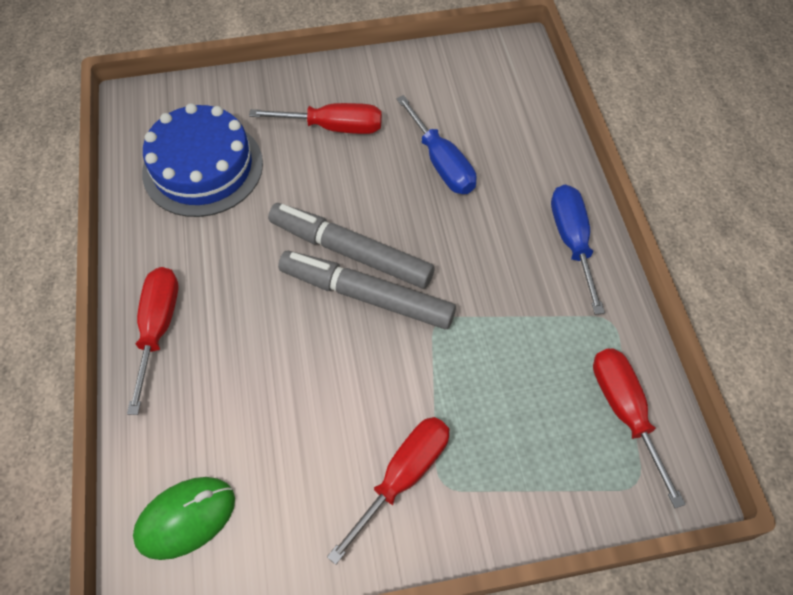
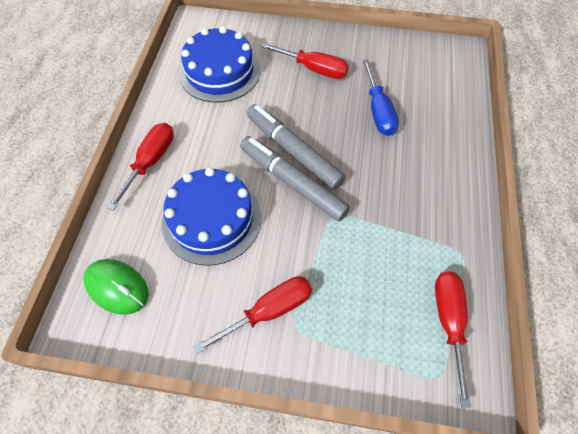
camera: 20 degrees right, 0 degrees up
green mouse [133,477,235,560] -> green mouse turned 45 degrees clockwise [83,259,149,315]
blue screwdriver [551,185,605,315] -> none
none -> blue cake [162,167,261,266]

